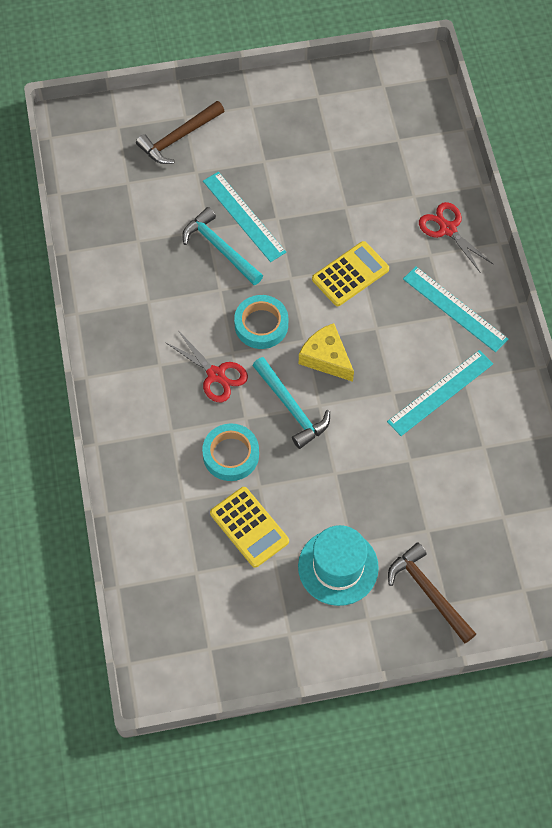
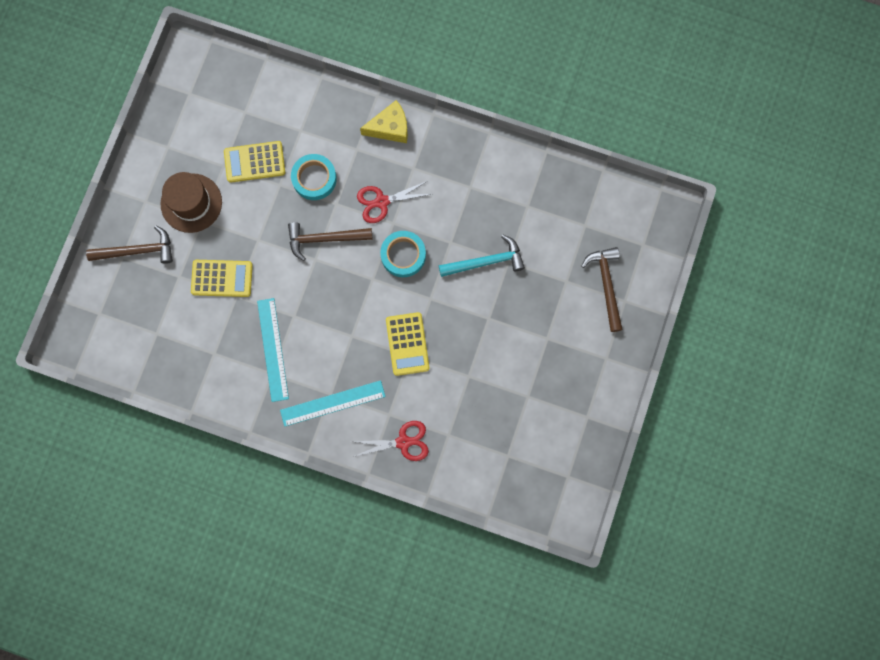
camera: 120 degrees right, 15 degrees up
turquoise ruler [203,172,286,262] -> none
turquoise hammer [252,357,330,449] -> brown hammer [288,222,372,261]
turquoise hat [298,525,379,606] -> brown hat [160,172,222,233]
yellow cheese [299,323,354,382] -> yellow cheese moved to [360,100,408,143]
none -> yellow calculator [191,260,253,297]

